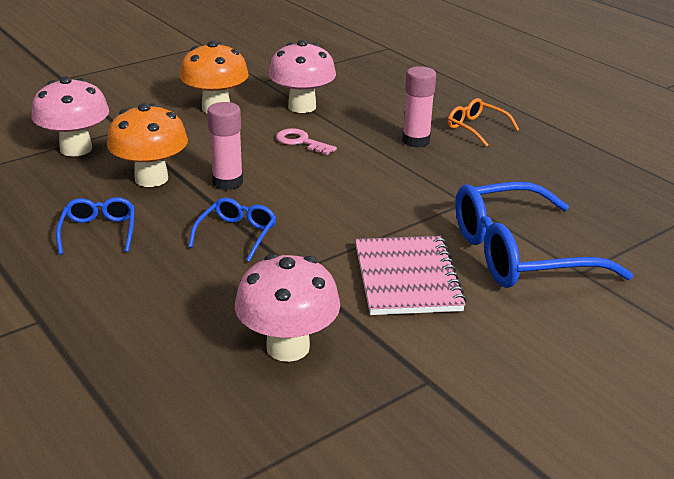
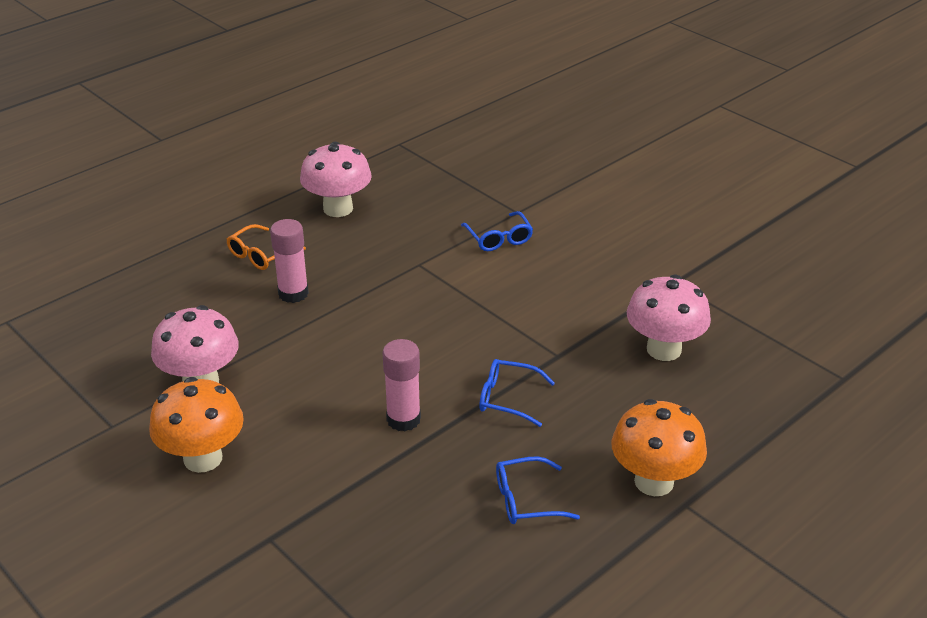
camera: 95 degrees left, 5 degrees up
pink mushroom [32,76,109,157] -> pink mushroom moved to [300,142,372,217]
orange mushroom [107,103,188,187] -> orange mushroom moved to [611,399,707,496]
pink key [276,128,337,155] -> none
pink notebook [355,236,467,315] -> none
blue glasses [455,182,633,288] -> blue glasses [461,211,533,251], size x0.49

